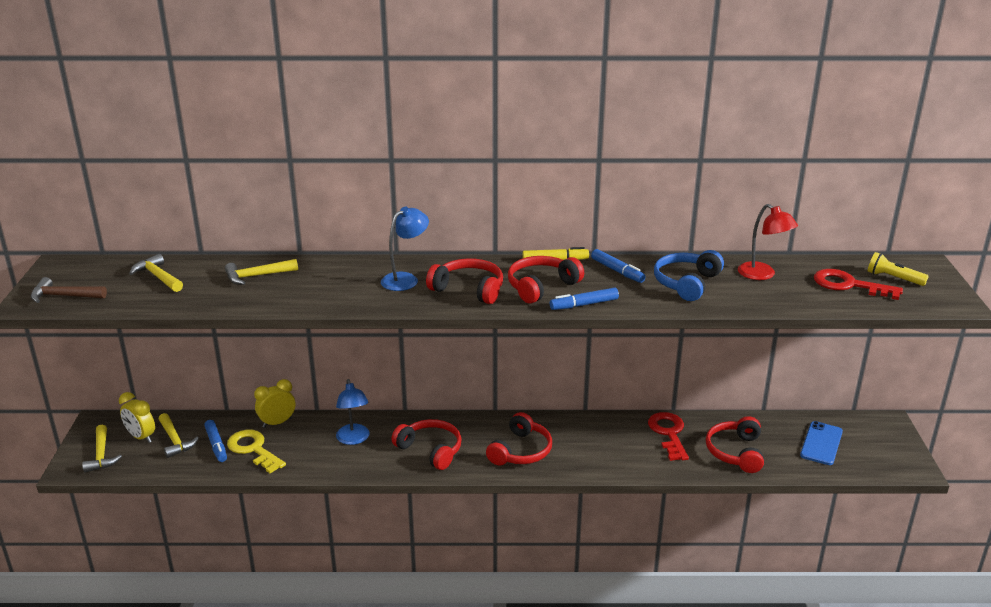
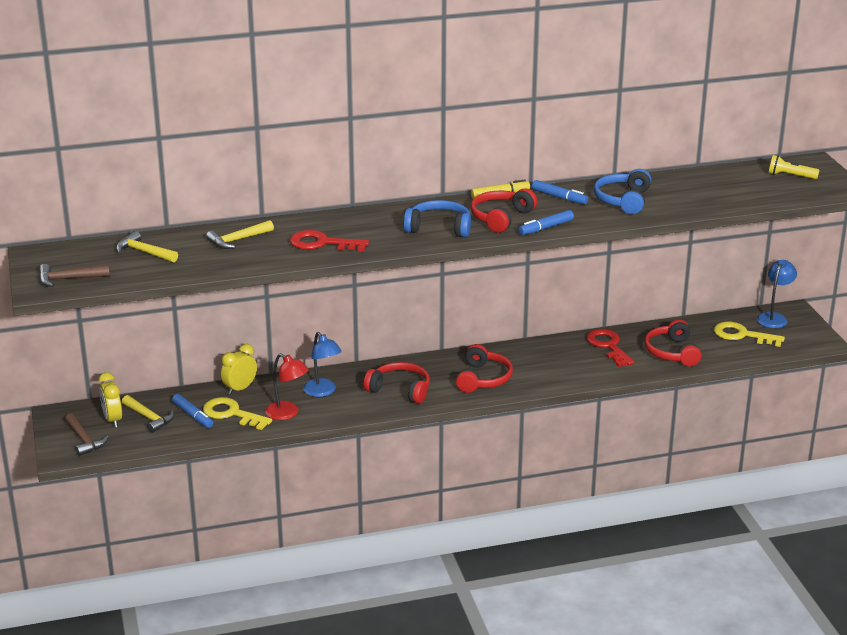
camera: 15 degrees left, 0 degrees up
yellow hammer [82,425,122,473] -> brown hammer [65,413,109,456]
yellow clock [119,392,155,443] -> yellow clock turned 45 degrees clockwise [98,372,122,427]
blue lamp [381,207,429,291] -> blue lamp moved to [757,260,797,328]
red headphones [426,258,503,304] -> blue headphones [404,200,471,237]
red lamp [738,204,798,280] -> red lamp moved to [265,353,309,420]
blue phone [800,421,843,465] -> yellow key [714,322,785,347]
red key [814,269,903,300] -> red key moved to [290,230,369,252]

